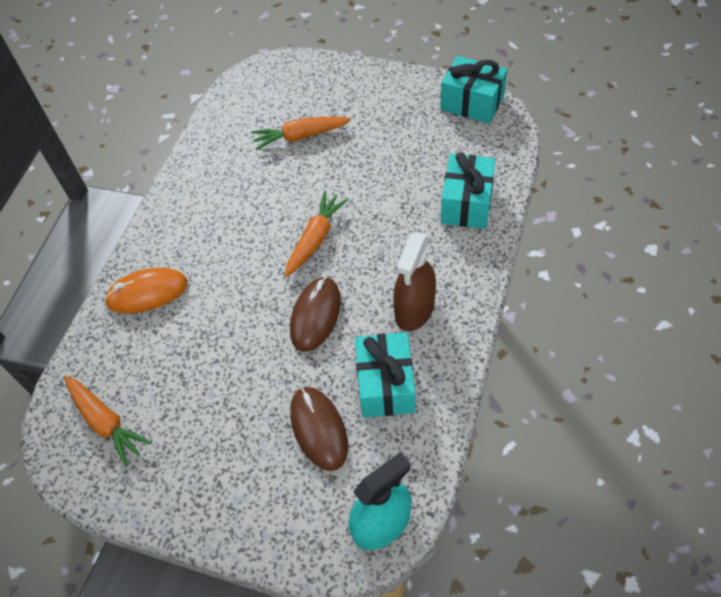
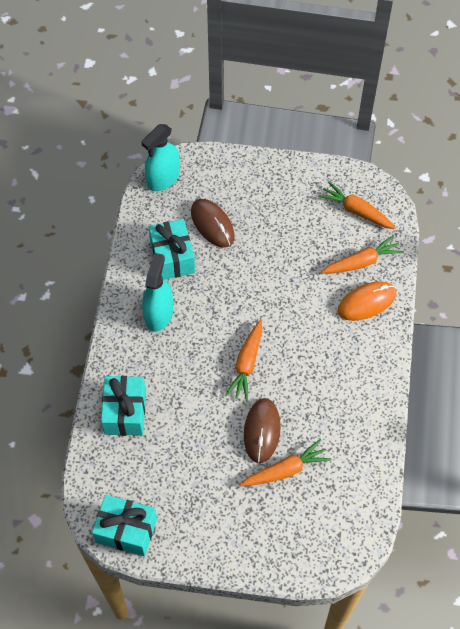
camera: 165 degrees right, 5 degrees up
brown mouse [290,276,341,352] -> brown mouse moved to [244,398,281,463]
brown spray bottle [393,232,436,331] -> turquoise spray bottle [142,253,173,332]
none -> orange carrot [321,235,403,273]

